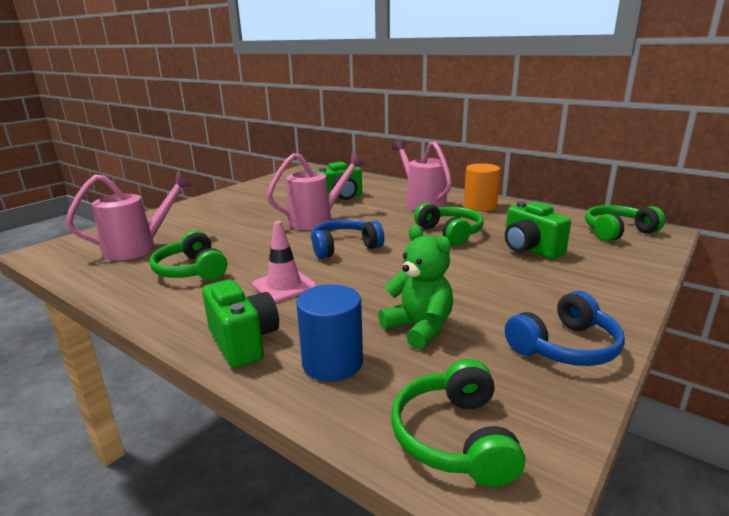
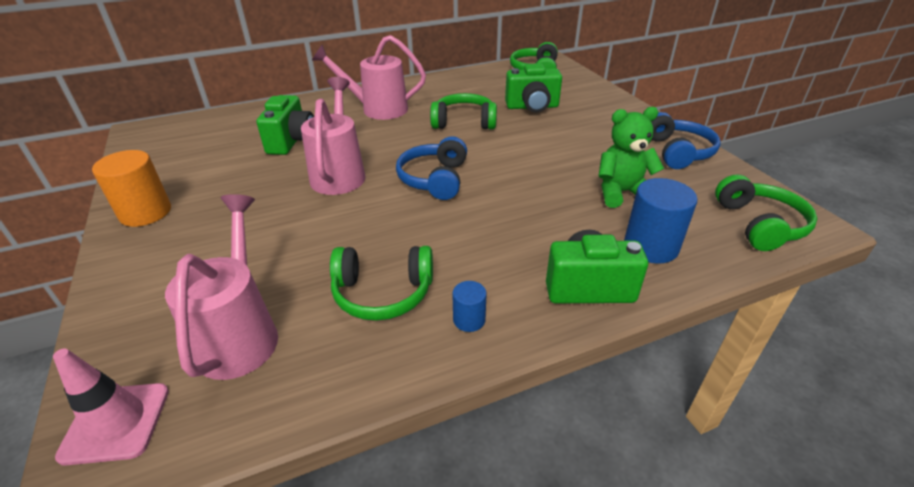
camera: 60 degrees left, 15 degrees up
pink traffic cone [252,221,316,303] -> pink traffic cone moved to [53,348,169,466]
green headphones [391,359,525,487] -> green headphones turned 120 degrees counterclockwise [715,174,817,251]
orange cylinder [464,163,501,211] -> orange cylinder moved to [92,150,171,227]
none -> blue cylinder [452,281,487,332]

